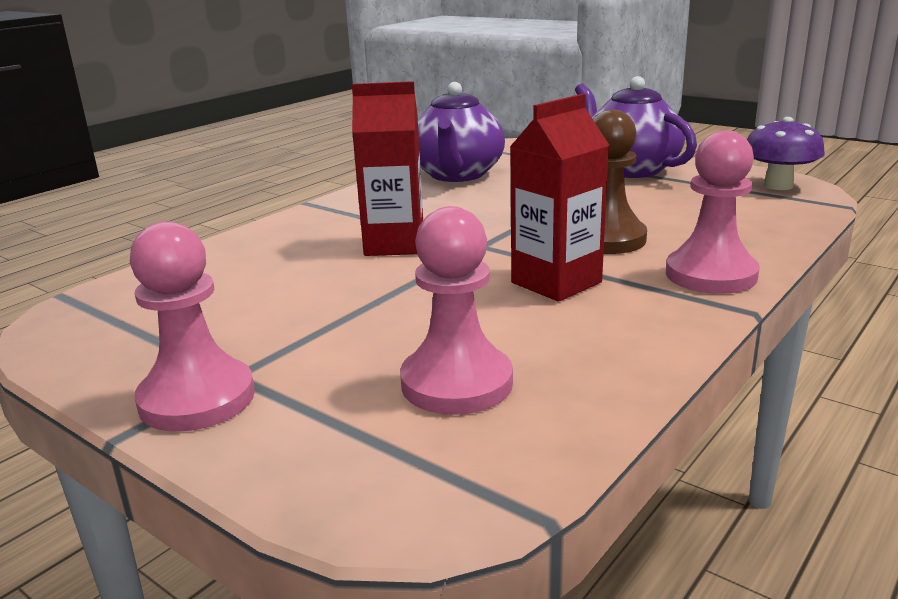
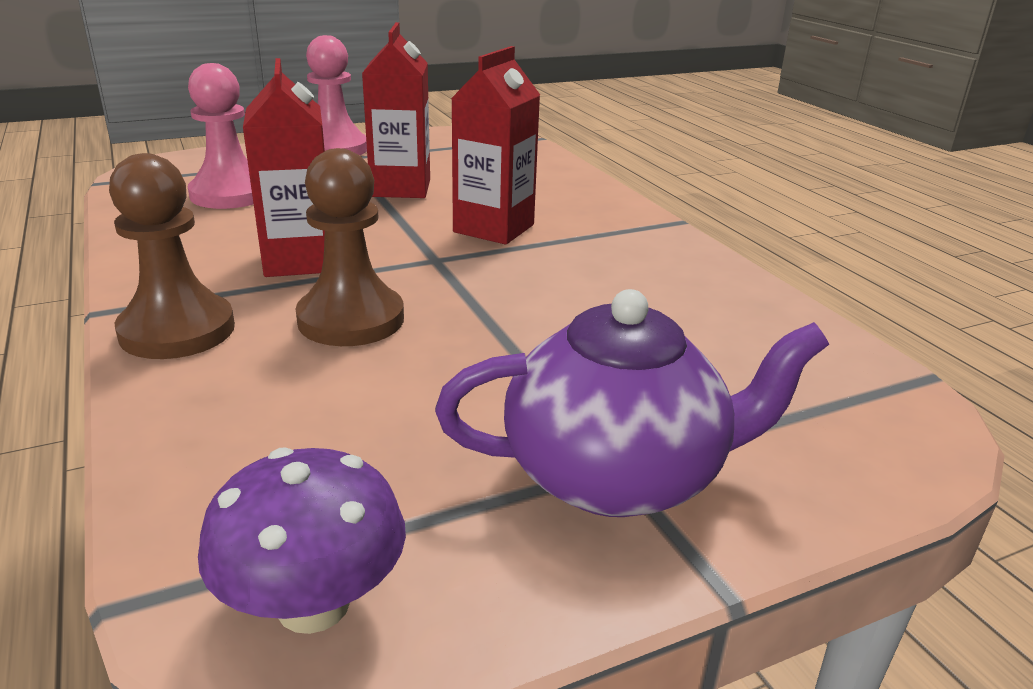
camera: 115 degrees right, 5 degrees up
purple teapot [418,82,505,182] -> none
pink pawn [666,130,760,294] -> brown pawn [109,153,235,359]
none -> red carton [362,22,430,198]

